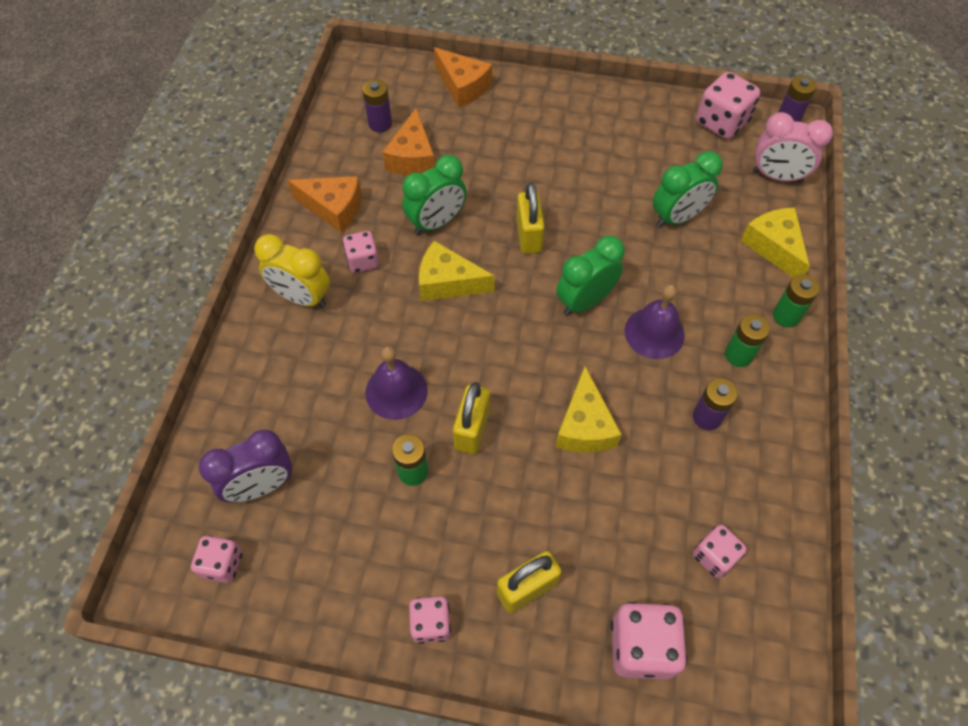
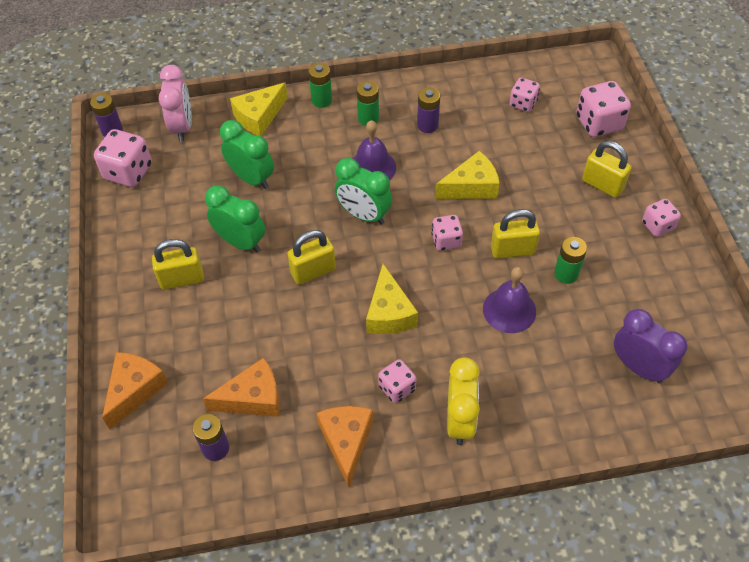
camera: 110 degrees left, 5 degrees down
pink dice [191,535,242,583] -> pink dice moved to [431,215,463,251]
green clock [402,155,466,235] -> green clock moved to [205,185,265,252]
none -> yellow padlock [152,239,204,290]

